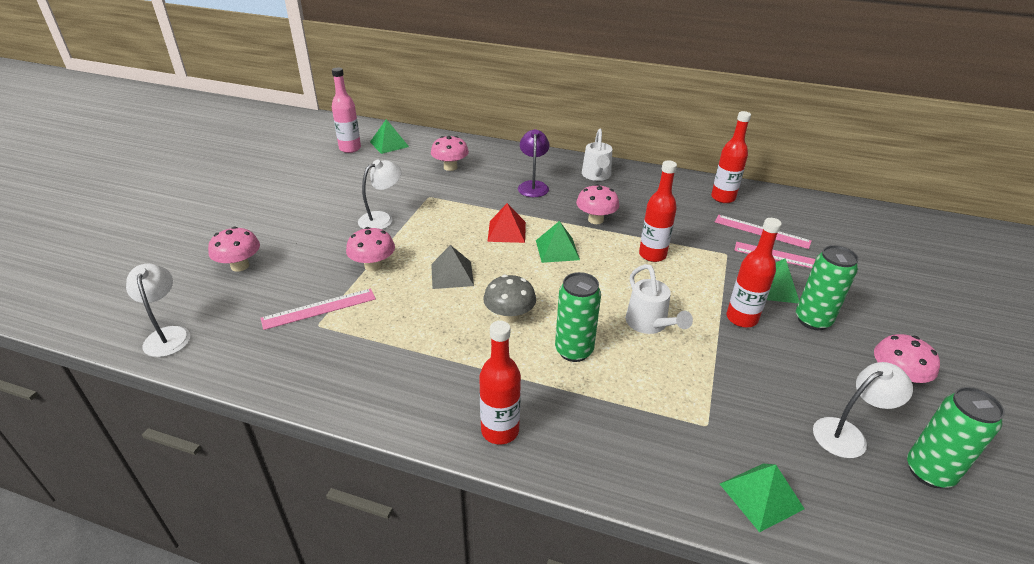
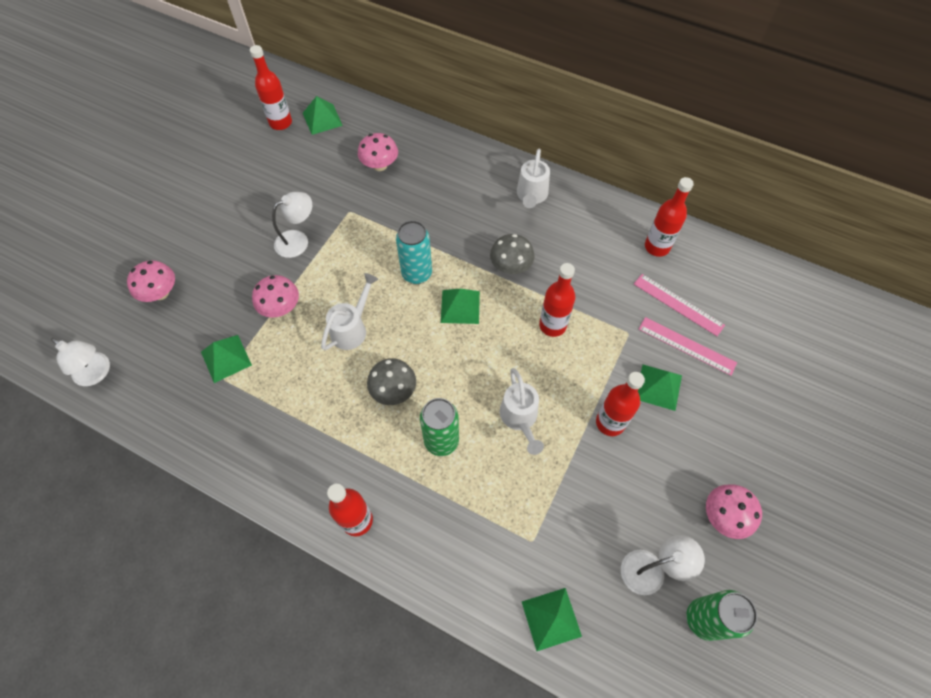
camera: 10 degrees right, 25 degrees up
white lamp [126,264,191,357] -> white lamp turned 135 degrees clockwise [51,338,110,386]
pink ruler [261,288,376,330] -> green pyramid [201,335,252,383]
pink bottle [332,68,361,153] -> red bottle [250,45,292,130]
grey pyramid [431,245,474,289] -> white watering can [321,273,378,350]
red pyramid [487,203,526,243] -> turquoise can [396,221,432,284]
purple lamp [518,129,550,197] -> none
pink mushroom [576,184,619,224] -> grey mushroom [490,234,535,274]
green can [796,245,859,330] -> none

